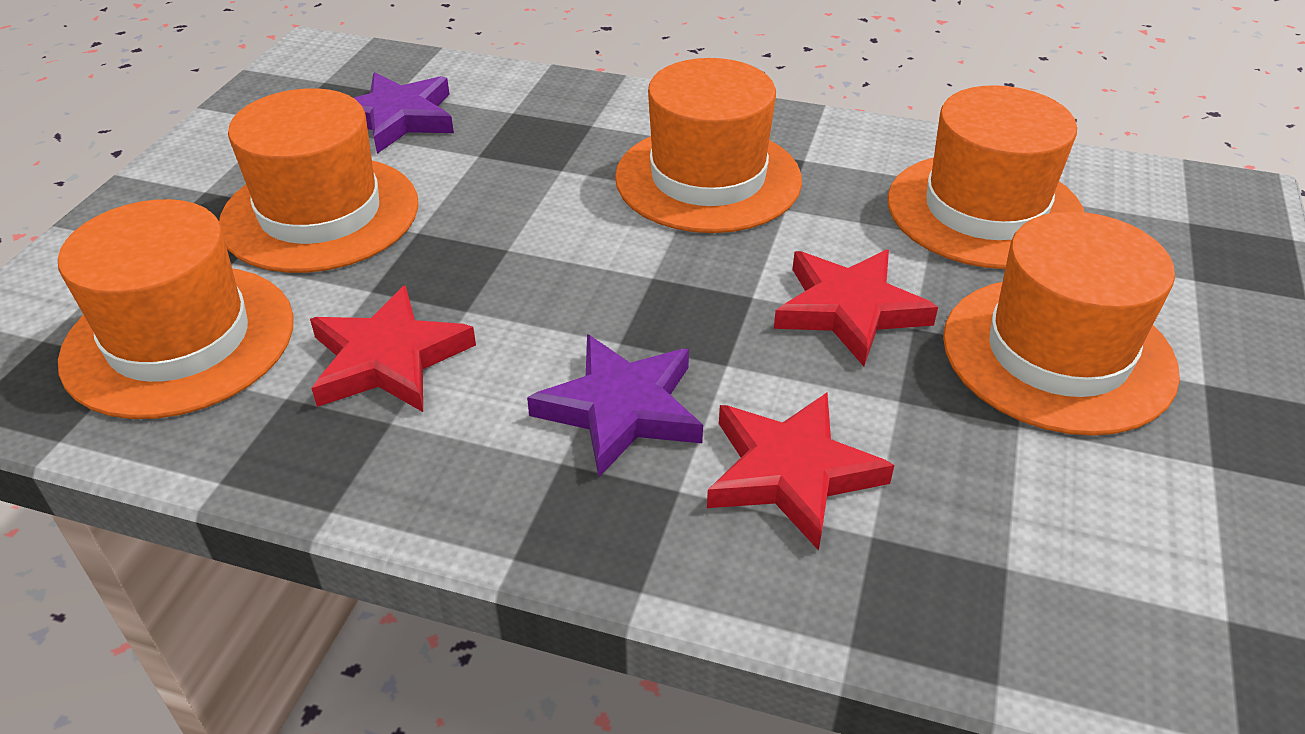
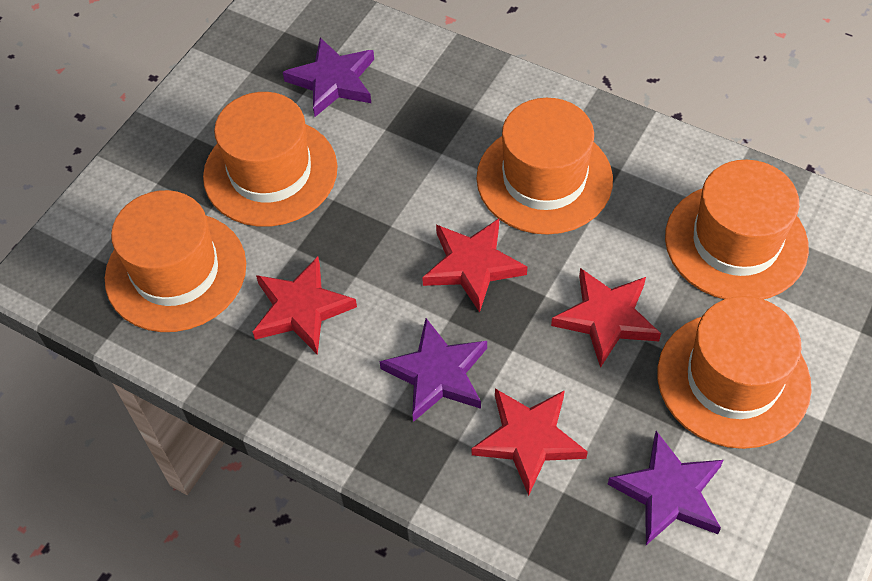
camera: 15 degrees right, 15 degrees up
none -> red star [422,219,527,313]
none -> purple star [608,431,723,545]

